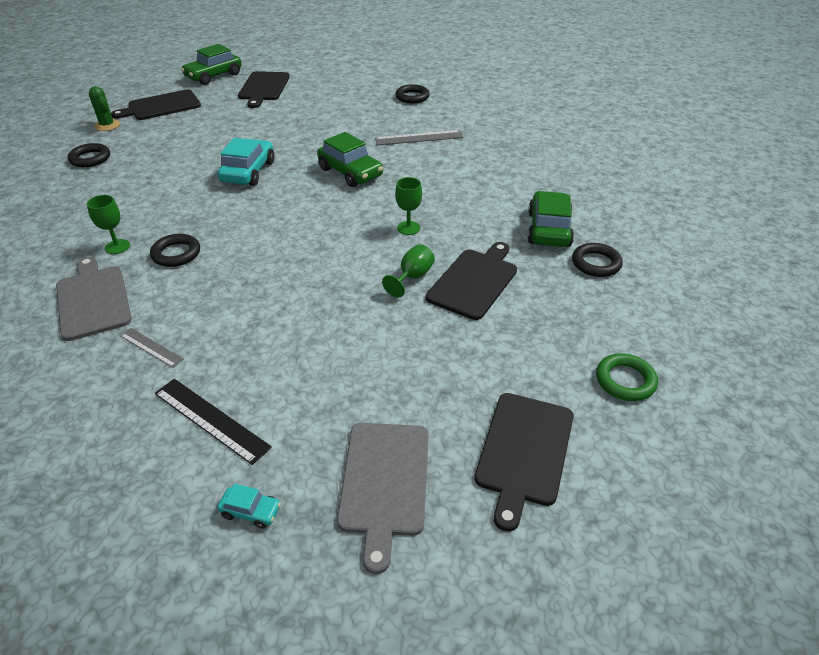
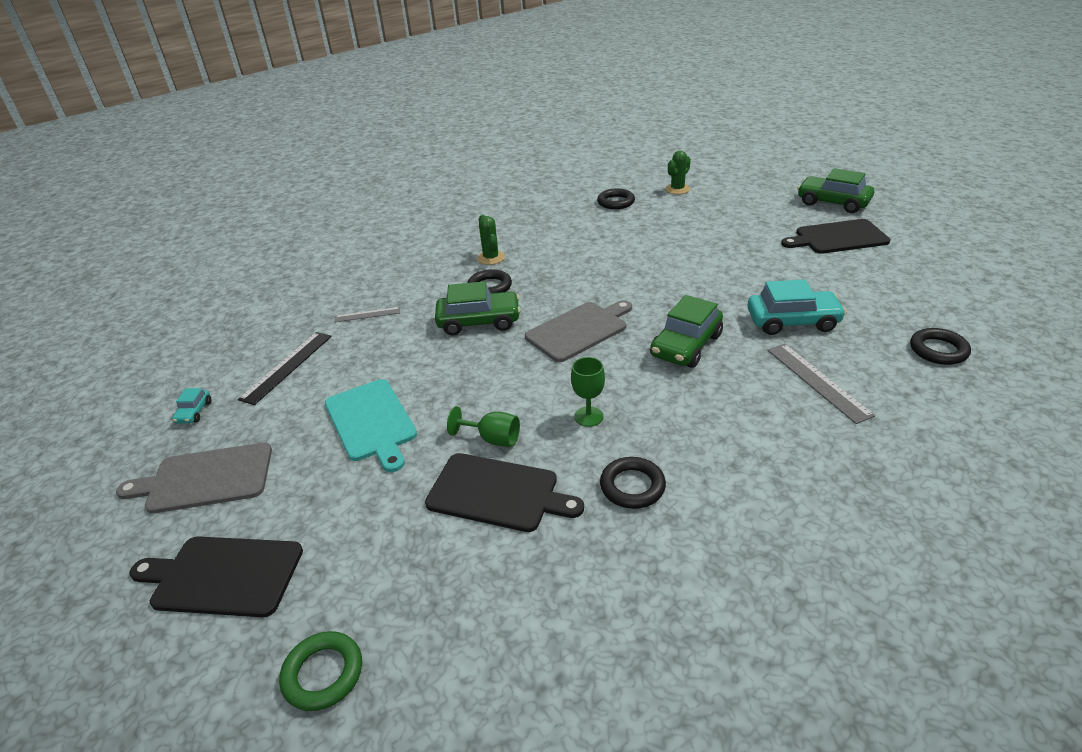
camera: 80 degrees right, 5 degrees down
grey cutting board [56,256,132,341] -> grey cutting board moved to [525,300,632,362]
green goblet [87,195,130,254] -> green cactus [477,214,505,265]
black cutting board [111,89,201,120] -> none
grey ruler [120,328,184,367] -> grey ruler turned 60 degrees clockwise [335,307,400,322]
turquoise car [217,138,275,186] -> turquoise car moved to [747,279,846,335]
green car [528,191,574,247] -> green car moved to [435,281,521,336]
black ring [572,243,623,277] -> black ring moved to [600,457,666,509]
none -> turquoise cutting board [325,379,417,472]

